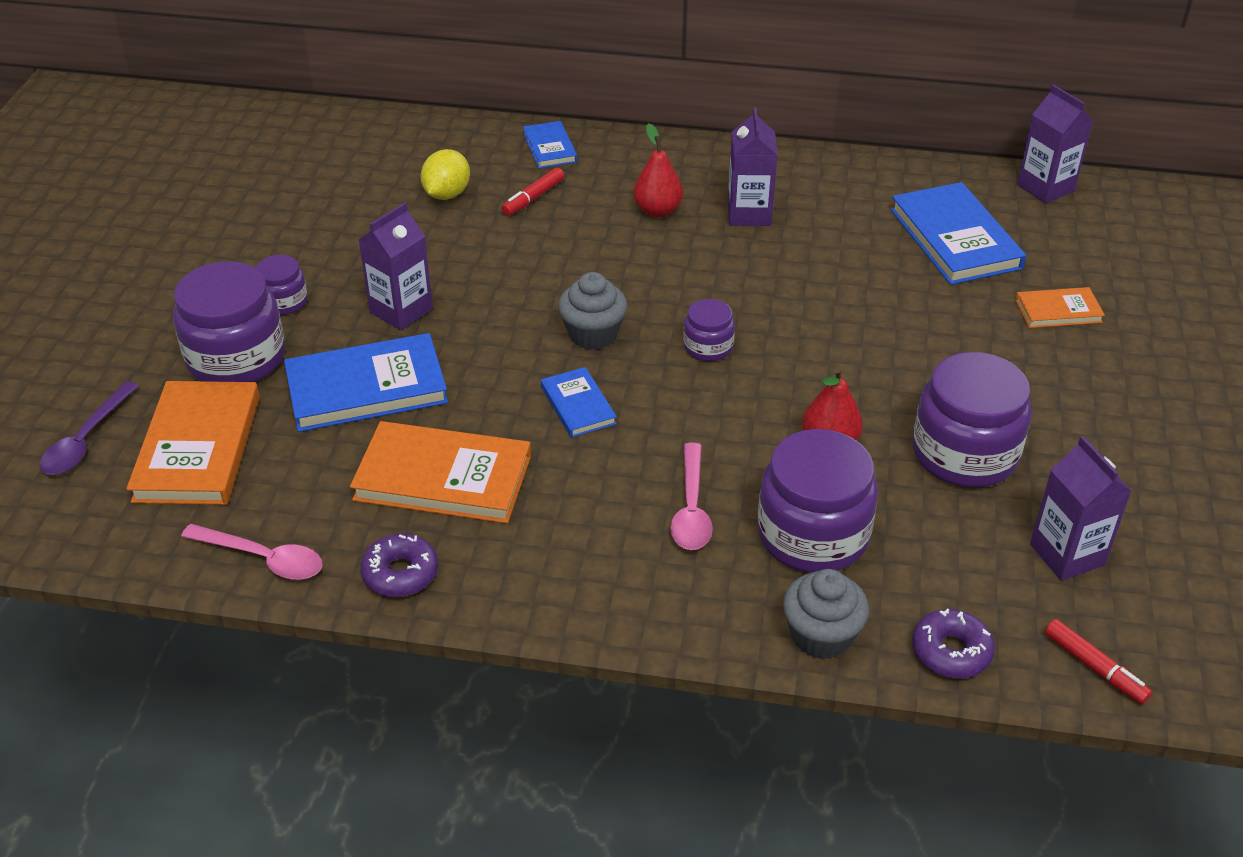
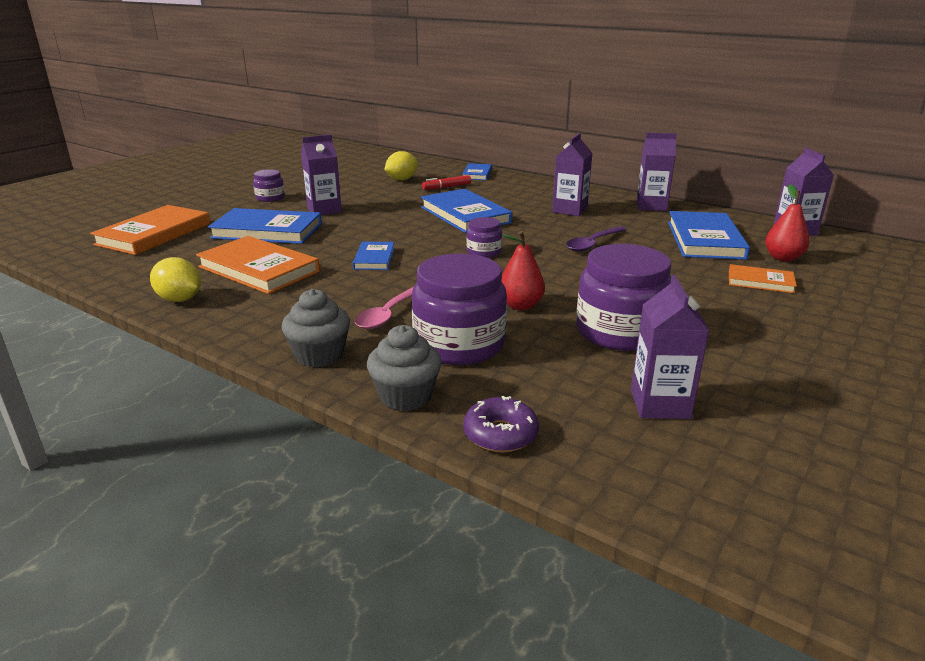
camera: 25 degrees right, 15 degrees down
purple spoon [40,381,139,475] -> purple spoon moved to [566,226,627,252]
purple jar [173,261,285,382] -> none
pink spoon [181,524,323,580] -> none
purple donut [360,533,438,597] -> yellow lemon [150,257,201,302]
grey cupcake [558,272,627,350] -> grey cupcake moved to [282,289,350,367]
red pear [633,123,683,217] -> red pear moved to [765,184,809,261]
red marker [1045,619,1152,704] -> none
none -> blue book [421,189,512,233]
none -> purple carton [636,133,676,211]

